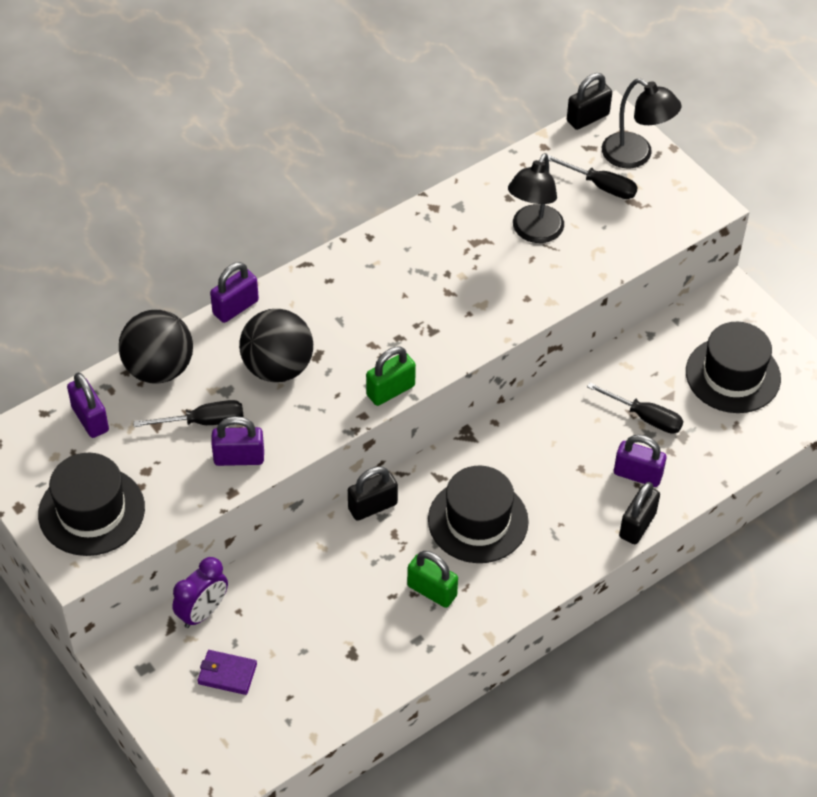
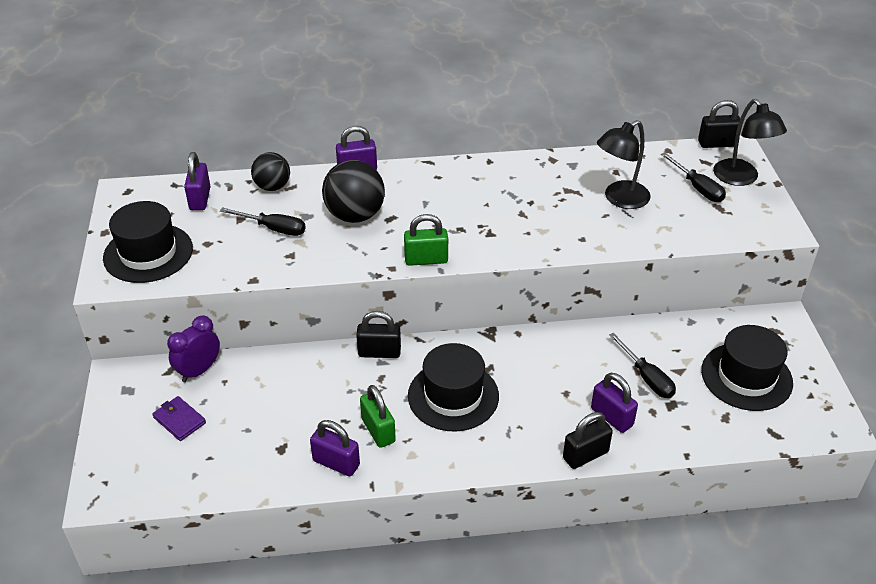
camera: 30 degrees right, 10 degrees down
black ball [119,310,193,383] -> black ball [251,152,290,191], size x0.64
purple clock [172,557,228,628] -> purple clock turned 150 degrees clockwise [167,315,220,382]
purple padlock [211,416,264,466] -> purple padlock moved to [310,420,360,476]

